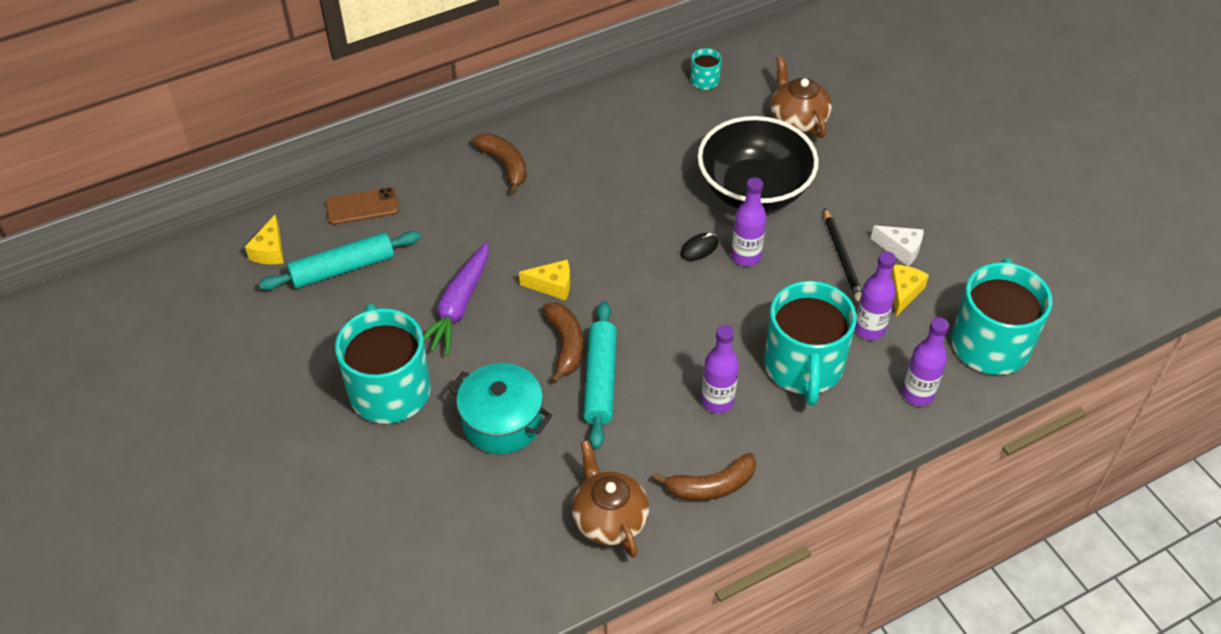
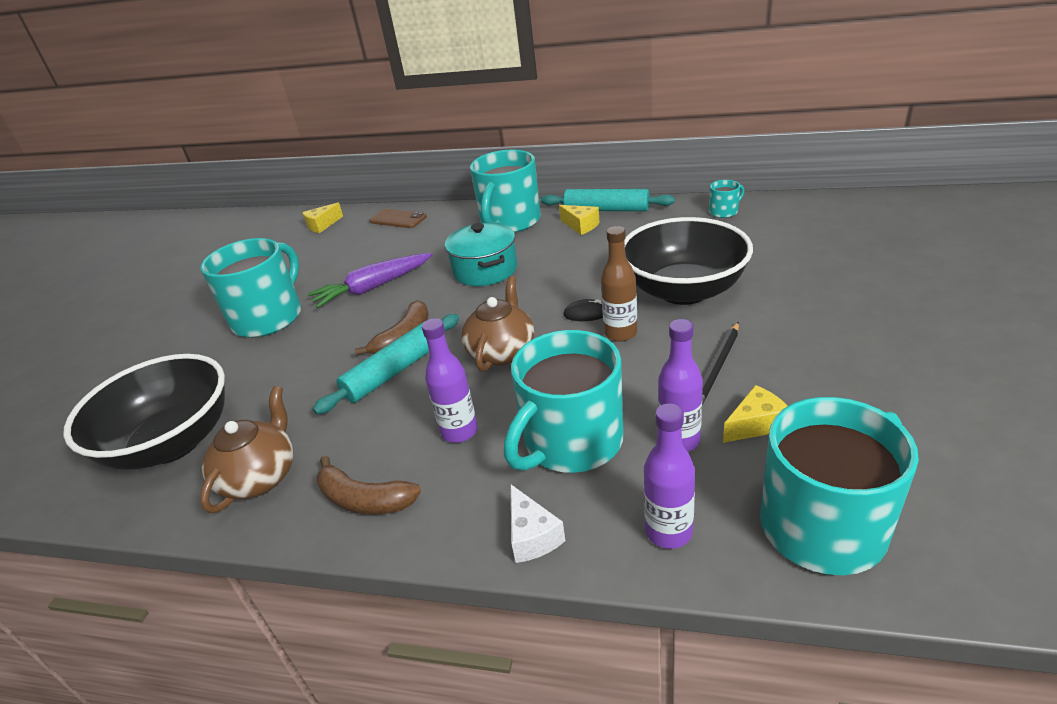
camera: 45 degrees right, 15 degrees down
turquoise rolling pin [259,231,421,290] -> turquoise rolling pin moved to [541,189,675,211]
turquoise pot [449,363,553,454] -> turquoise pot moved to [445,222,517,286]
brown banana [472,133,527,194] -> turquoise mug [470,150,541,233]
yellow cheese [519,260,570,301] -> yellow cheese moved to [559,205,600,235]
purple bottle [731,177,767,266] -> brown bottle [601,226,637,342]
brown teapot [771,56,832,138] -> brown teapot moved to [461,276,534,372]
white cheese [871,225,924,266] -> white cheese moved to [510,484,565,563]
none -> black bowl [63,354,225,470]

